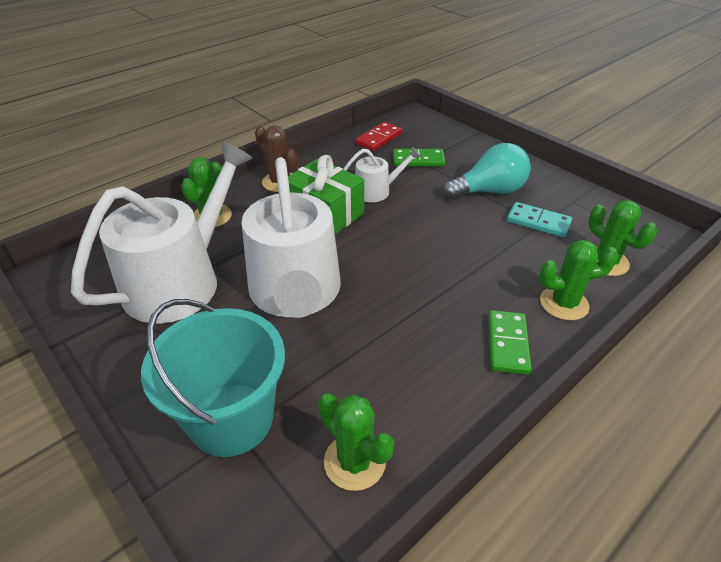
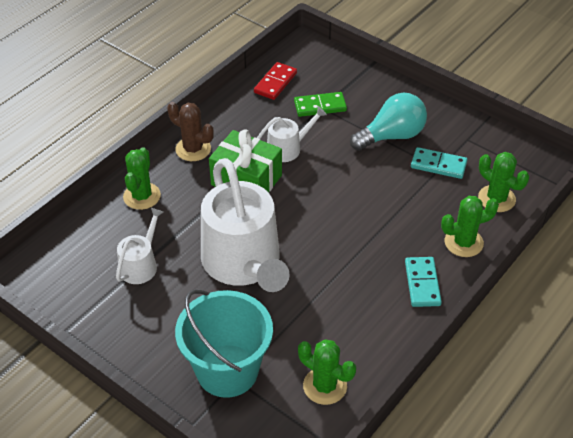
camera: 10 degrees left, 5 degrees up
white watering can [71,141,253,324] -> white watering can [116,208,163,284], size x0.47
green domino [488,310,532,375] -> turquoise domino [405,257,442,307]

